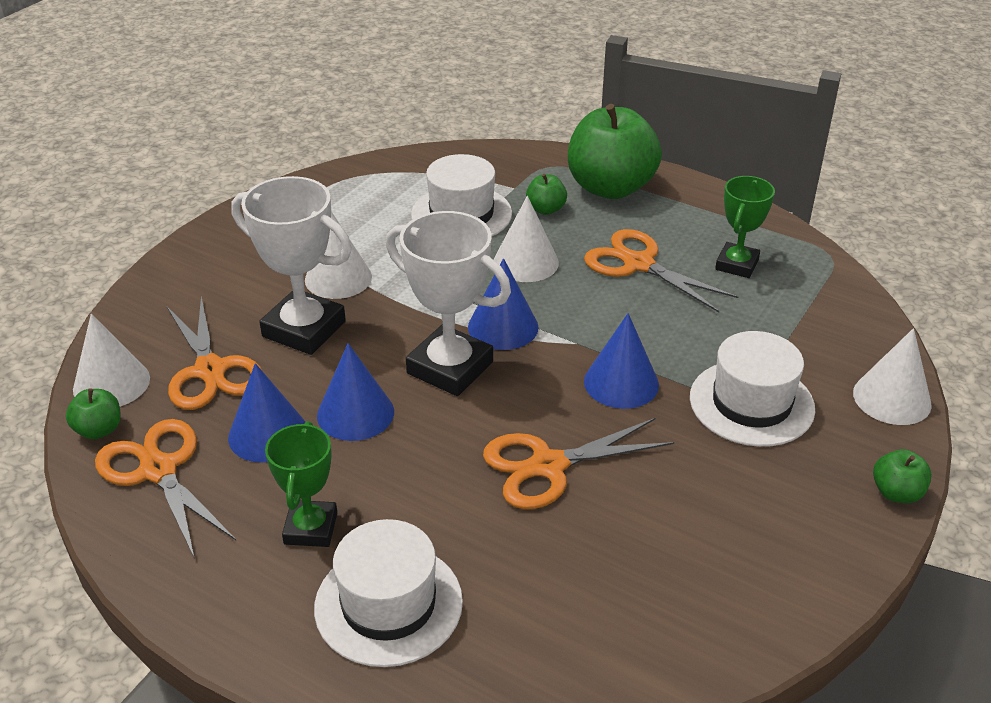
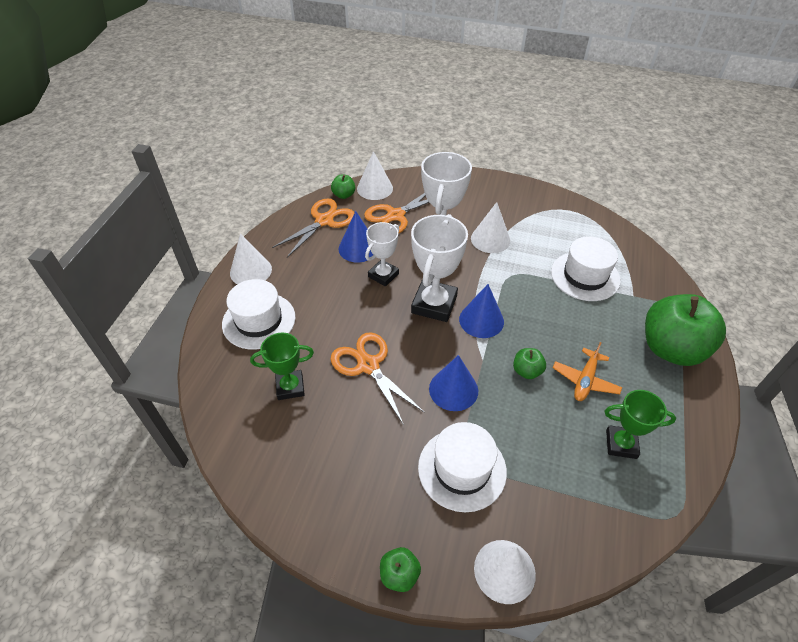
camera: 75 degrees right, 10 degrees up
green trophy [265,421,337,547] -> green trophy moved to [250,333,314,400]
blue cone [317,343,394,441] -> white trophy [365,222,399,287]
white cone [493,196,559,282] -> white cone moved to [230,234,272,284]
green apple [526,174,567,215] -> green apple moved to [513,348,546,379]
orange scissors [584,229,738,313] -> orange plane [553,342,622,401]

